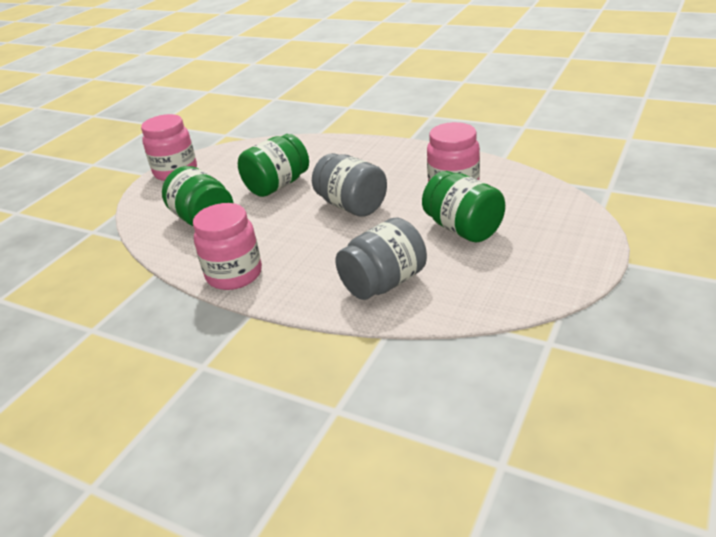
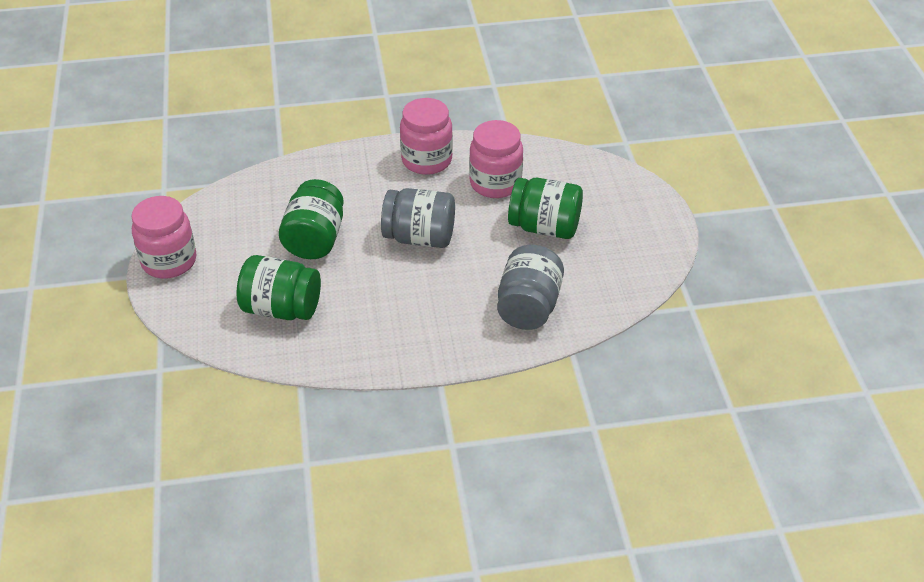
camera: 40 degrees left, 10 degrees up
pink jar [193,203,262,290] -> pink jar moved to [400,98,453,175]

